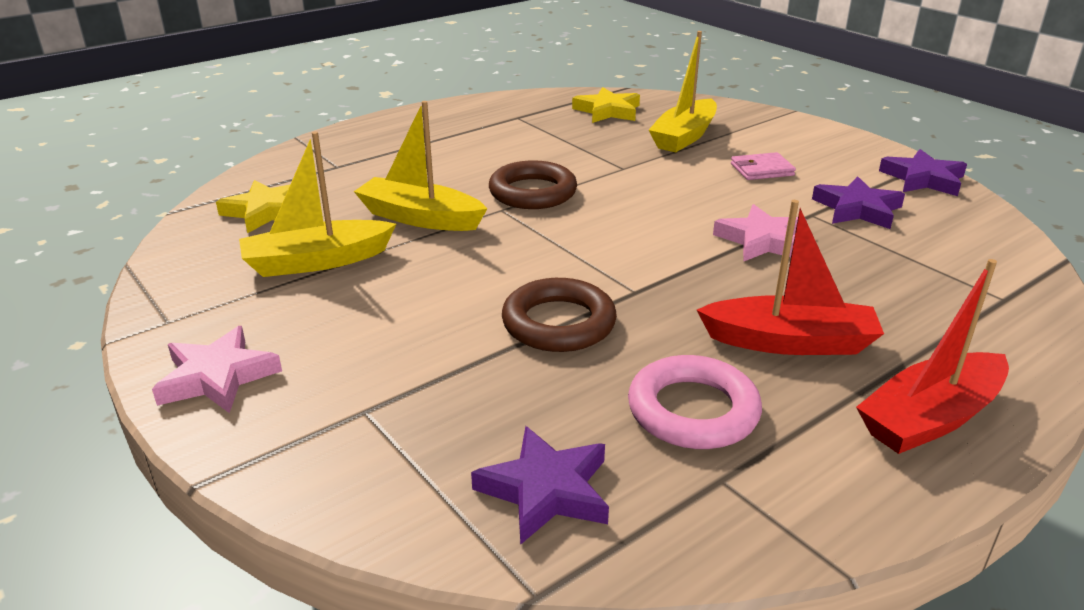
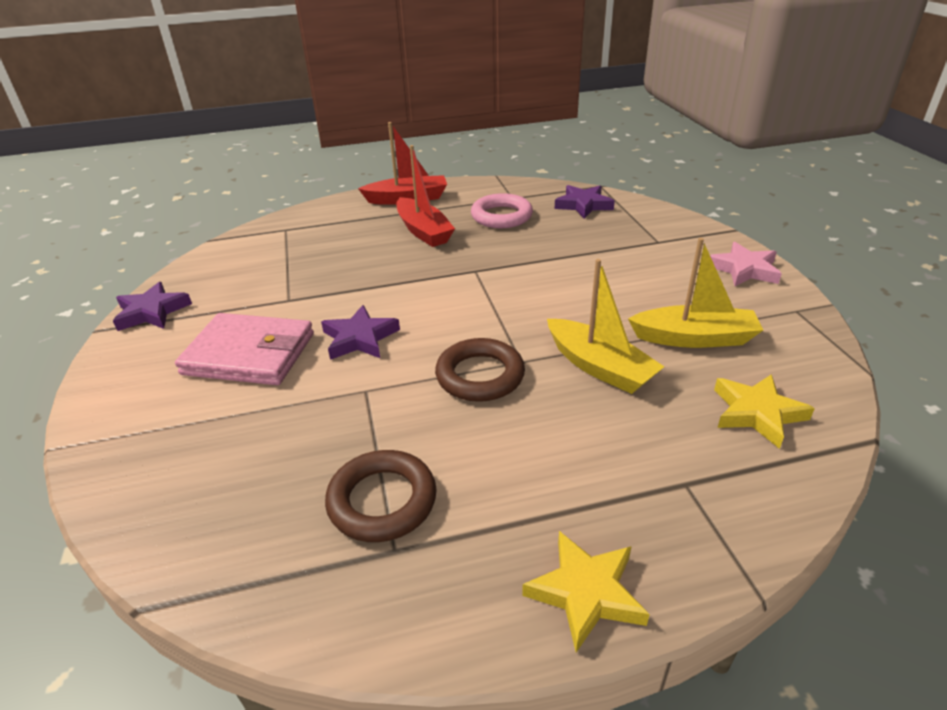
camera: 155 degrees left, 5 degrees up
brown ring [502,278,617,352] -> brown ring moved to [325,450,437,542]
yellow star [572,87,640,123] -> yellow star moved to [522,531,650,652]
yellow boat [649,31,717,152] -> none
red boat [697,200,884,355] -> red boat turned 150 degrees counterclockwise [396,145,455,247]
pink star [713,204,806,262] -> none
pink wallet [731,152,796,180] -> pink wallet [175,313,314,385], size x2.06
purple star [812,176,905,229] -> purple star moved to [321,305,400,360]

